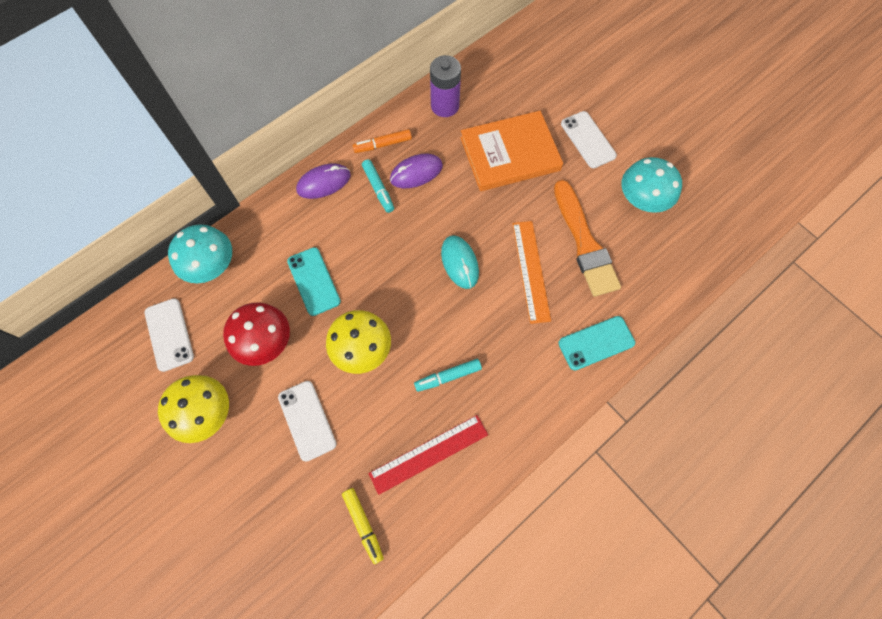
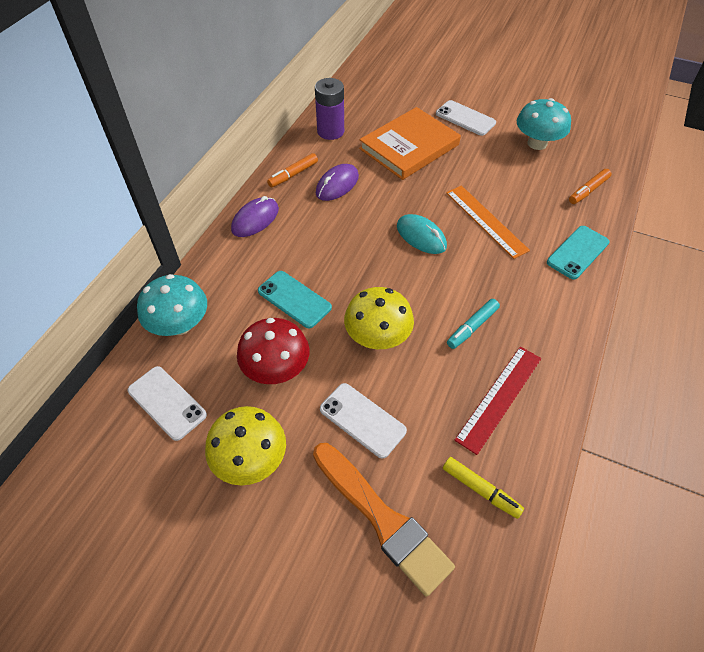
camera: 25 degrees left, 15 degrees down
turquoise marker [362,159,394,213] -> none
orange brush [554,180,621,297] -> orange brush moved to [313,443,455,597]
none -> orange marker [569,169,611,204]

